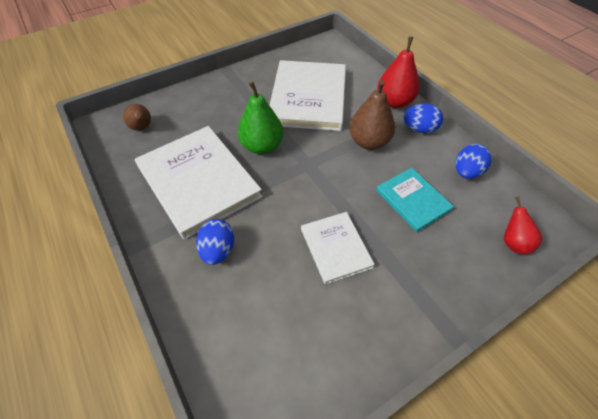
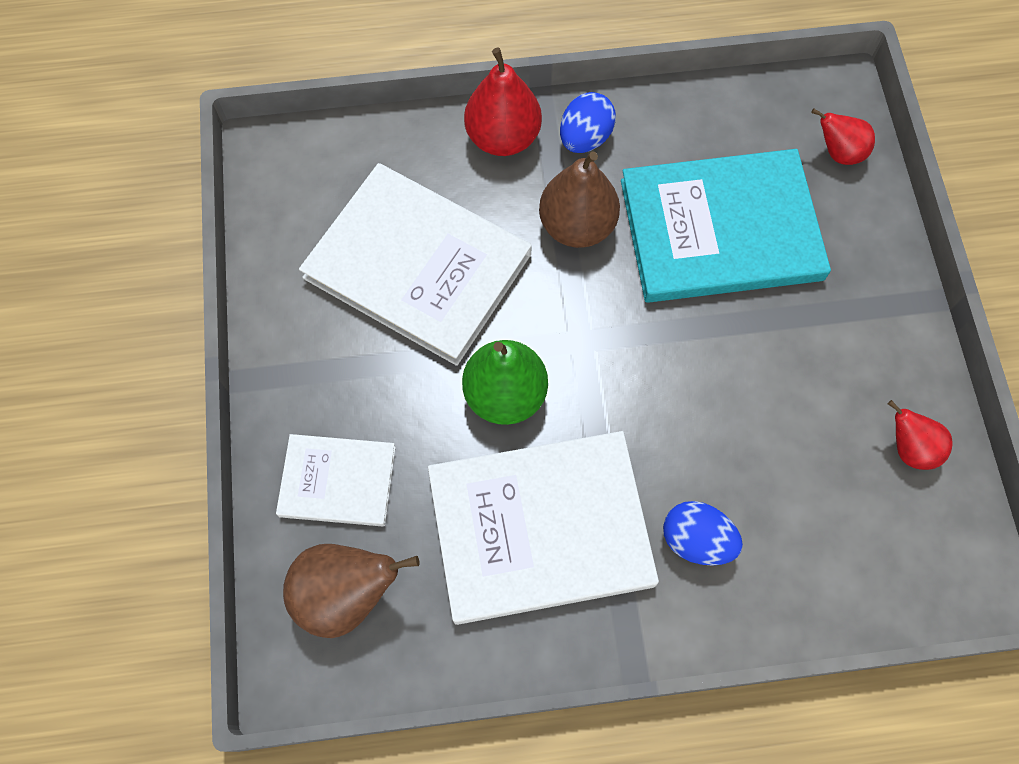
camera: 65 degrees left, 15 degrees up
brown pear [123,104,151,131] -> brown pear [283,544,420,638], size x1.65
white book [301,212,375,285] -> white book moved to [276,434,396,527]
turquoise book [376,168,454,232] -> turquoise book [621,149,831,303], size x1.86
blue egg [455,144,492,179] -> none
none -> red pear [888,400,953,470]

